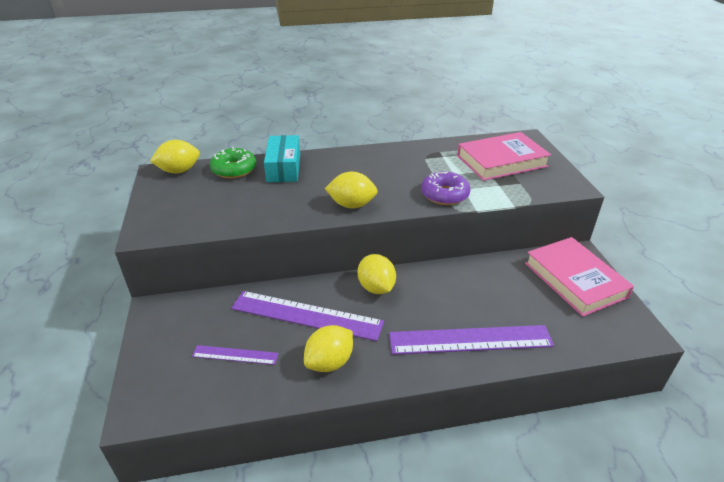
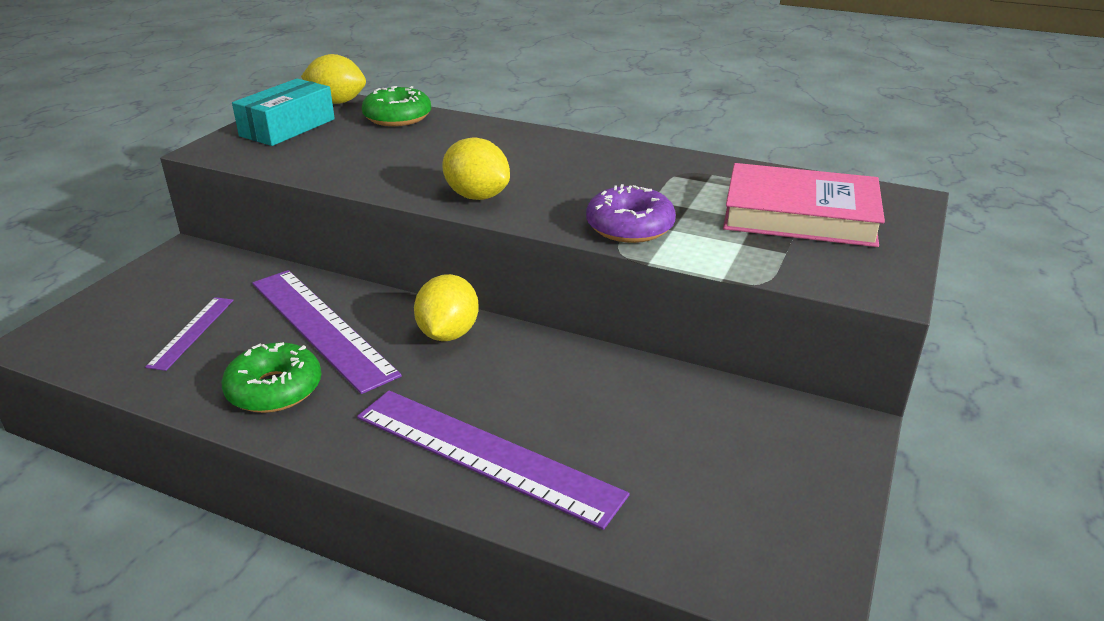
camera: 35 degrees right, 5 degrees down
purple ruler [192,345,279,365] -> purple ruler turned 60 degrees clockwise [145,297,234,371]
turquoise box [264,135,300,182] -> turquoise box moved to [232,79,335,146]
yellow lemon [304,325,353,372] -> green donut [222,342,321,413]
pink book [525,237,634,317] -> none

